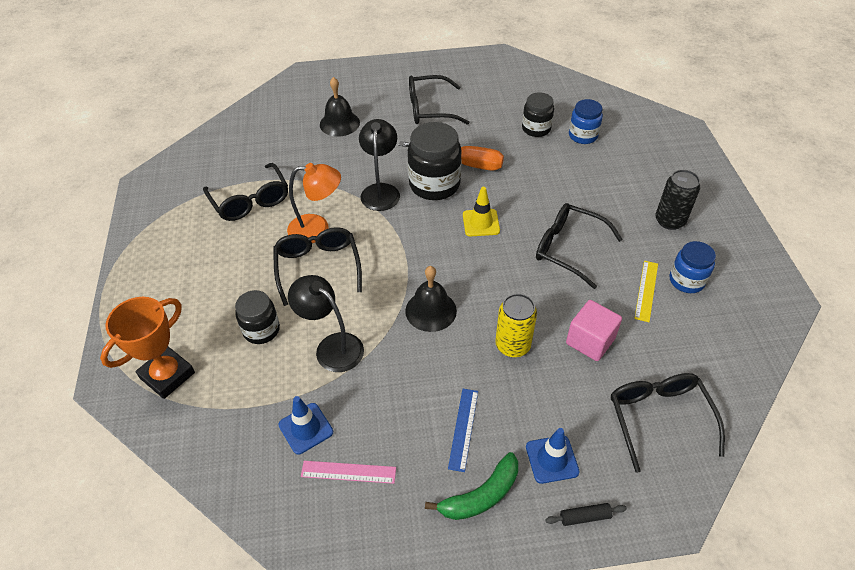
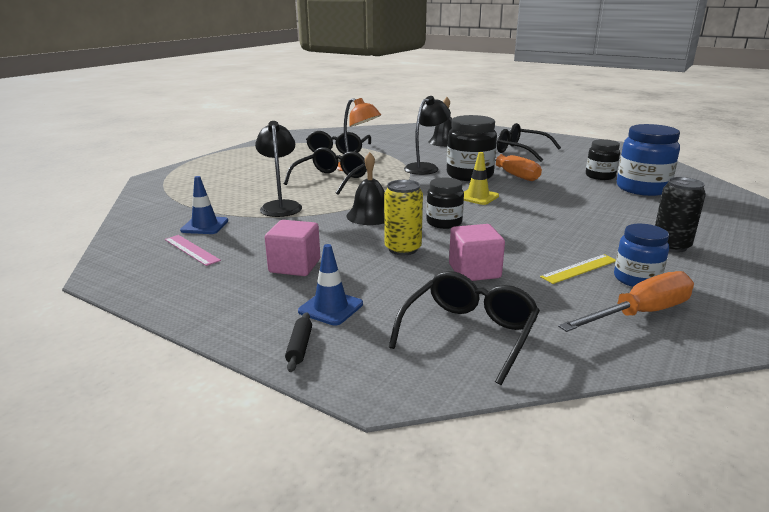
camera: 40 degrees right, 25 degrees down
orange trophy [100,297,195,399] -> none
black jar [235,290,280,344] -> black jar moved to [426,178,464,229]
green banana [425,452,518,520] -> none
blue ruler [448,389,478,472] -> pink cube [265,220,320,276]
black glasses [536,203,623,289] -> none
black rolling pin [545,503,627,526] -> black rolling pin turned 60 degrees clockwise [285,312,312,372]
blue jar [569,99,603,144] -> blue jar [617,124,680,196], size x1.63
none -> orange screwdriver [558,271,694,332]

